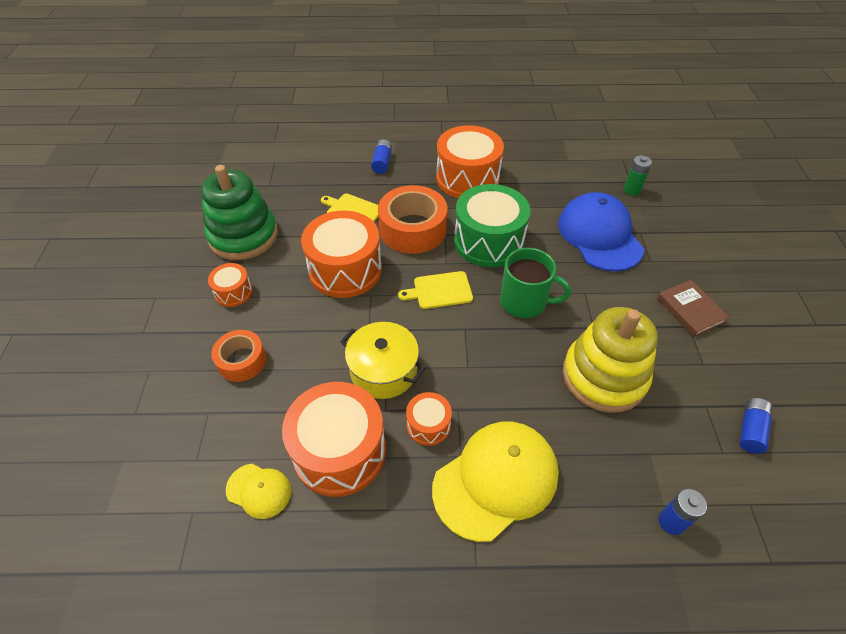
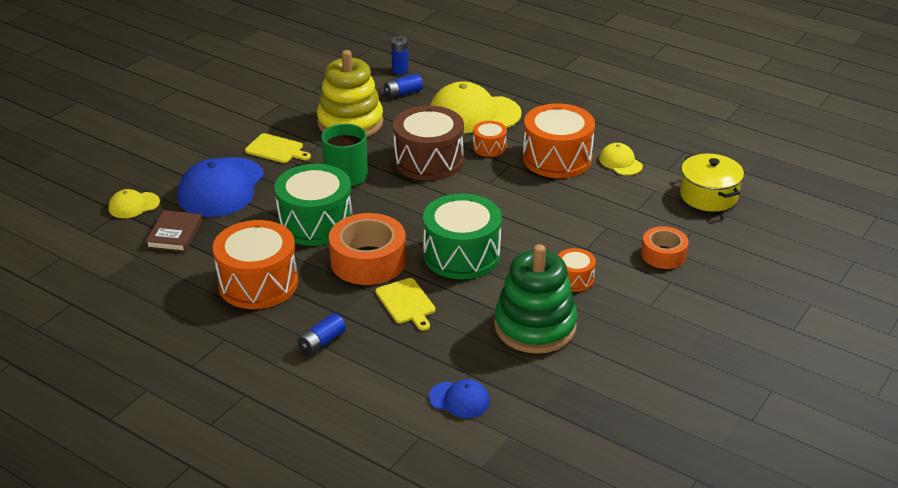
camera: 145 degrees left, 15 degrees down
orange tape [211,330,266,382] -> orange tape moved to [641,226,689,269]
orange drum [301,211,382,298] -> green drum [423,194,502,279]
yellow pot [340,322,426,399] -> yellow pot moved to [680,154,744,212]
yellow cutting board [398,271,473,309] -> yellow cutting board moved to [245,133,311,163]
green battery [624,155,652,196] -> yellow cap [108,189,160,218]
brown book [657,280,729,337] -> brown book moved to [146,210,202,252]
blue battery [739,398,773,454] -> blue battery moved to [384,74,423,98]
none -> brown drum [393,106,464,181]
none -> blue cap [429,379,490,418]

